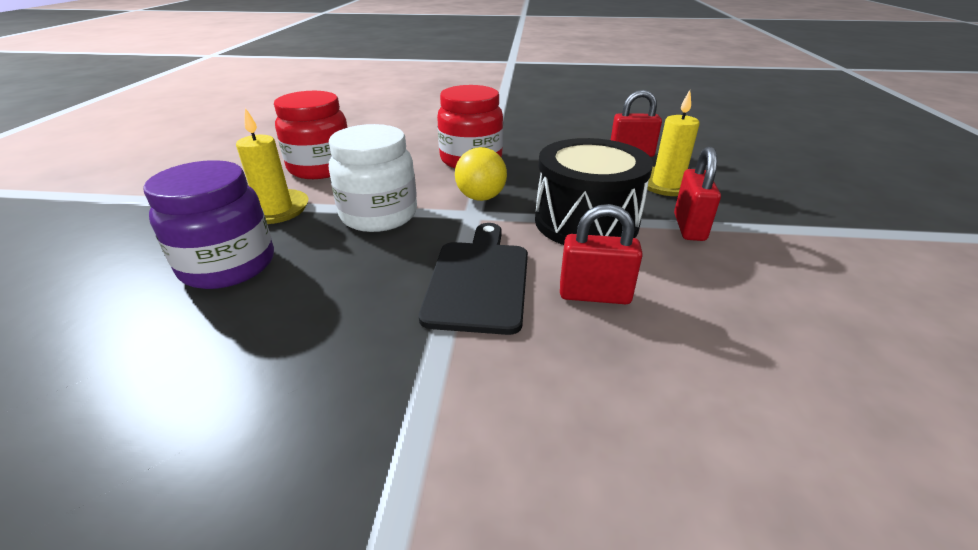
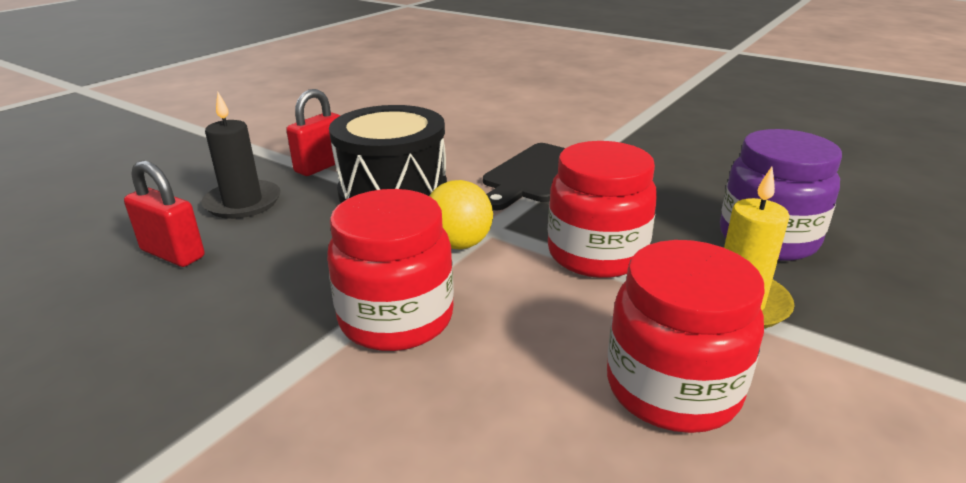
camera: 150 degrees left, 5 degrees down
white jar [329,124,417,232] -> red jar [548,141,657,278]
red padlock [560,204,643,304] -> none
yellow candle [644,90,700,196] -> black candle [201,92,281,219]

